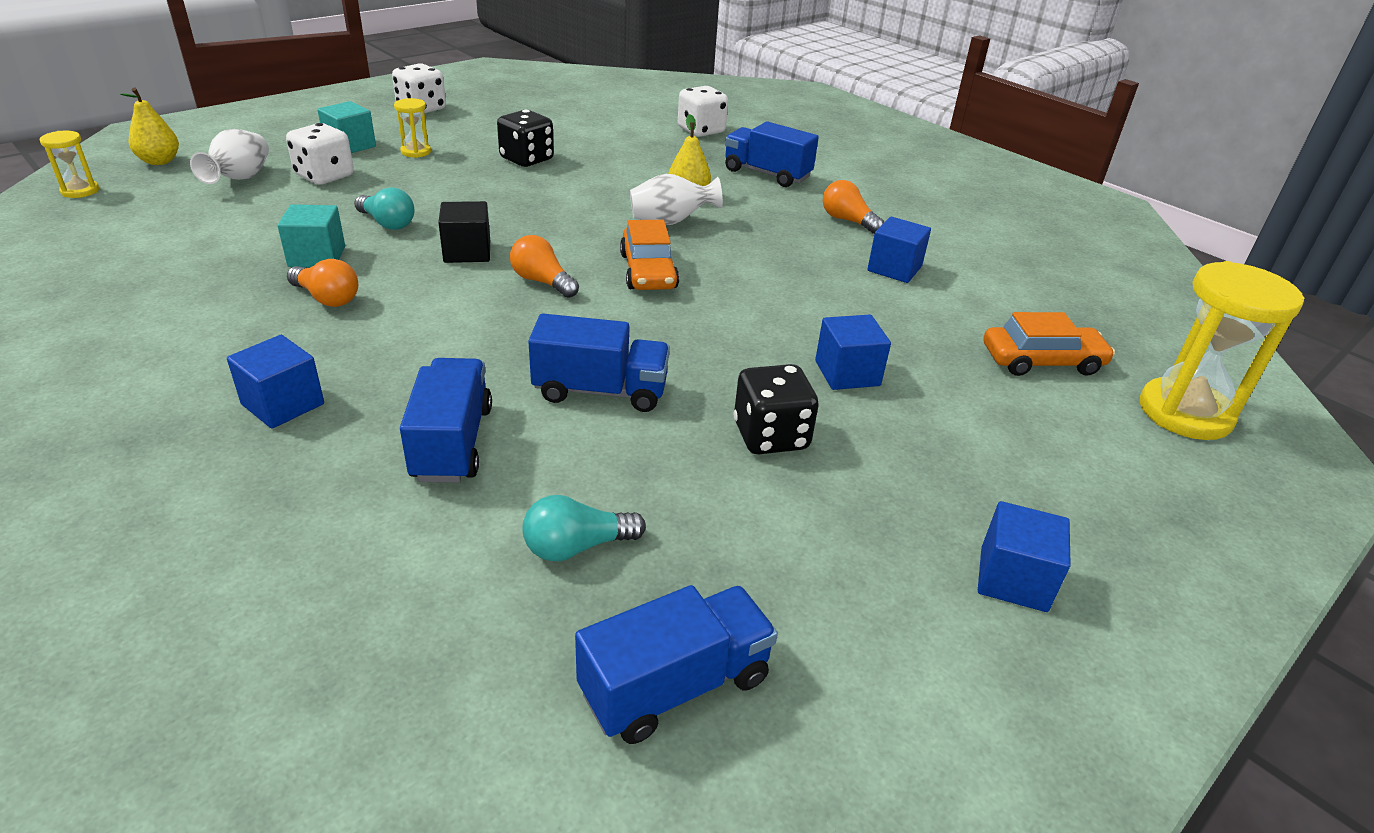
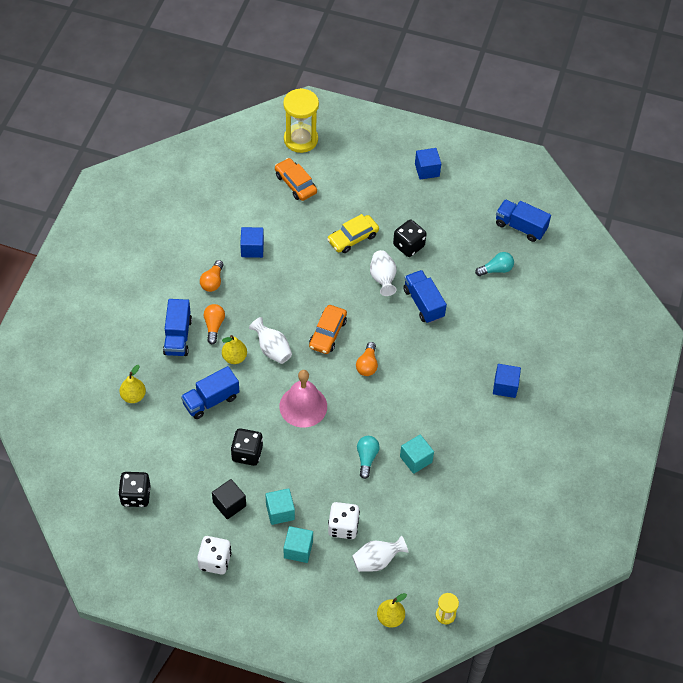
camera: 120 degrees left, 20 degrees up
orange light bulb [287,259,358,307] -> orange light bulb moved to [204,304,225,344]
yellow hourglass [394,98,431,158] -> turquoise cube [266,488,295,525]
blue truck [400,358,492,483] -> blue truck moved to [181,366,240,419]
black cube [438,201,490,263] -> black cube moved to [212,479,246,520]
turquoise light bulb [522,495,646,561] -> turquoise light bulb turned 60 degrees counterclockwise [475,252,514,276]
orange car [620,220,679,290] -> orange car turned 150 degrees clockwise [309,305,347,354]
white dice [678,86,728,137] -> yellow pear [119,365,146,403]
blue cube [815,314,891,390] -> yellow car [327,214,379,253]
none -> black dice [118,472,151,507]
none -> pink bell [279,370,327,428]
none -> white vase [370,250,397,296]

